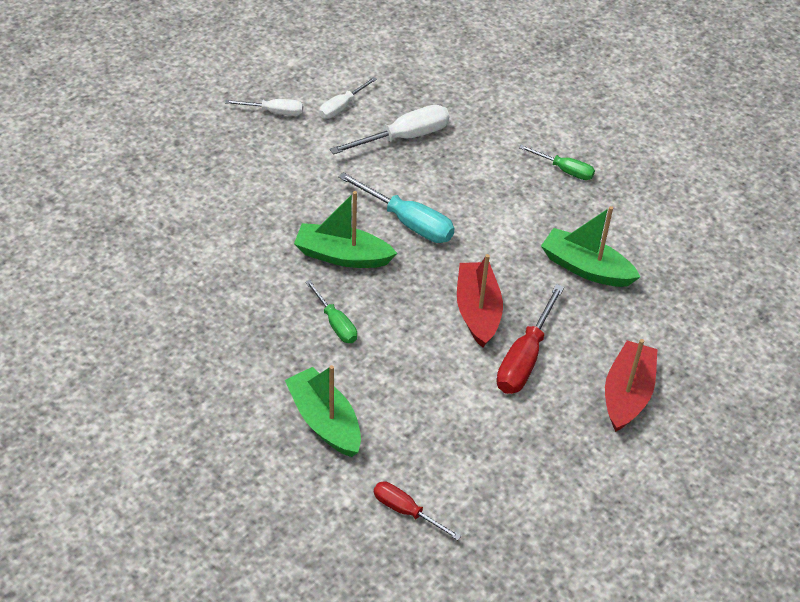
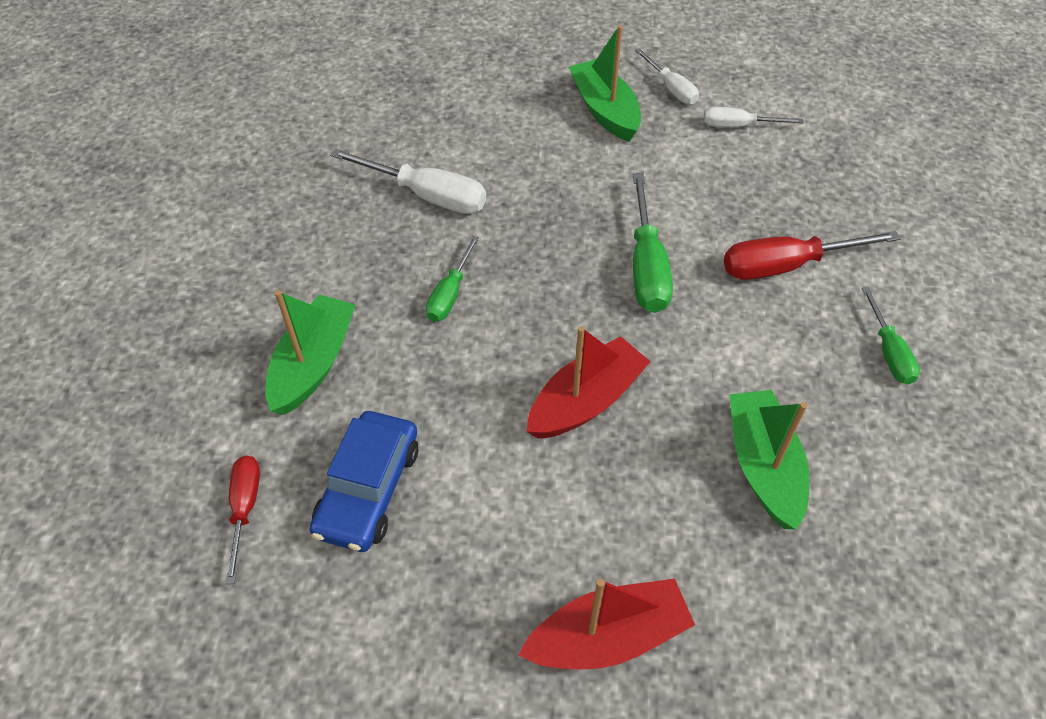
camera: 55 degrees right, 5 degrees up
green boat [294,191,397,268] -> green boat moved to [569,25,641,142]
white screwdriver [330,105,449,155] -> white screwdriver moved to [330,148,486,214]
turquoise screwdriver [338,172,455,243] -> green screwdriver [633,173,673,313]
red screwdriver [496,284,564,394] -> red screwdriver moved to [724,231,901,280]
none -> blue car [309,411,418,552]

